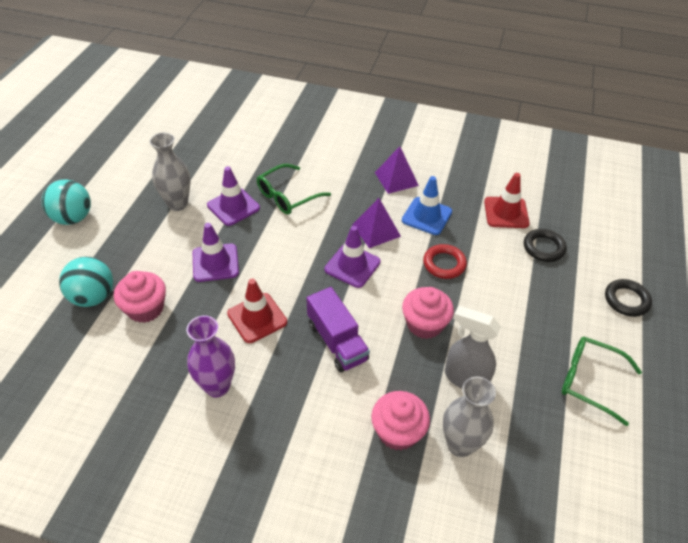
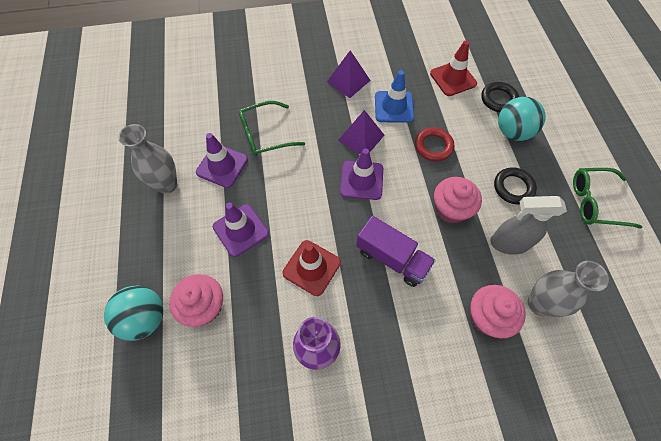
camera: 25 degrees left, 15 degrees up
turquoise ball [42,179,91,225] -> turquoise ball moved to [498,97,546,141]
green glasses [257,164,331,215] -> green glasses turned 45 degrees clockwise [238,101,305,157]
black ring [605,279,652,317] -> black ring moved to [494,167,537,204]

